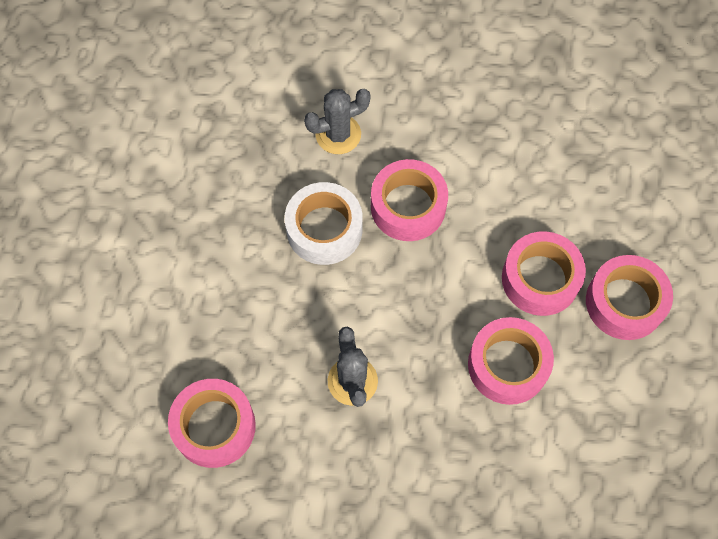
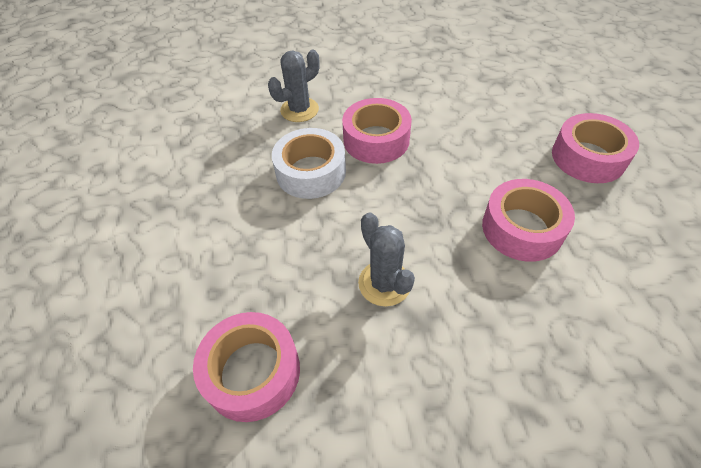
camera: 15 degrees left, 15 degrees down
pink tape [502,231,586,316] -> none

